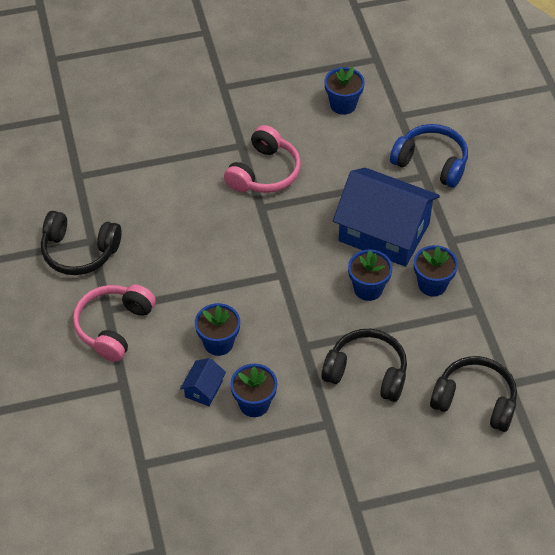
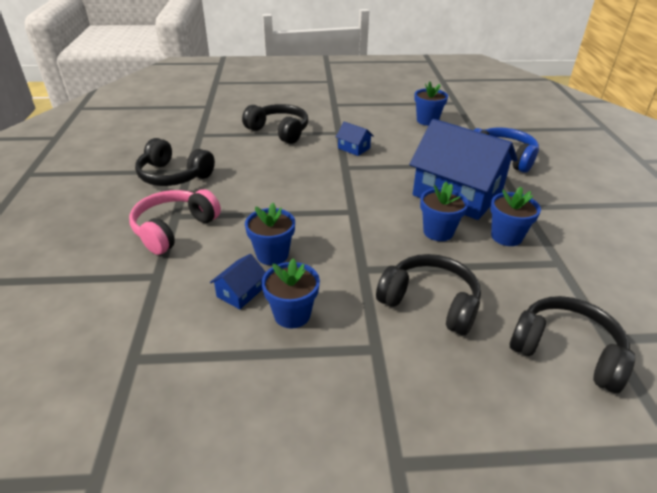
camera: 10 degrees right, 15 degrees down
pink headphones [224,125,301,193] -> blue house [336,121,374,156]
none -> black headphones [242,104,308,144]

